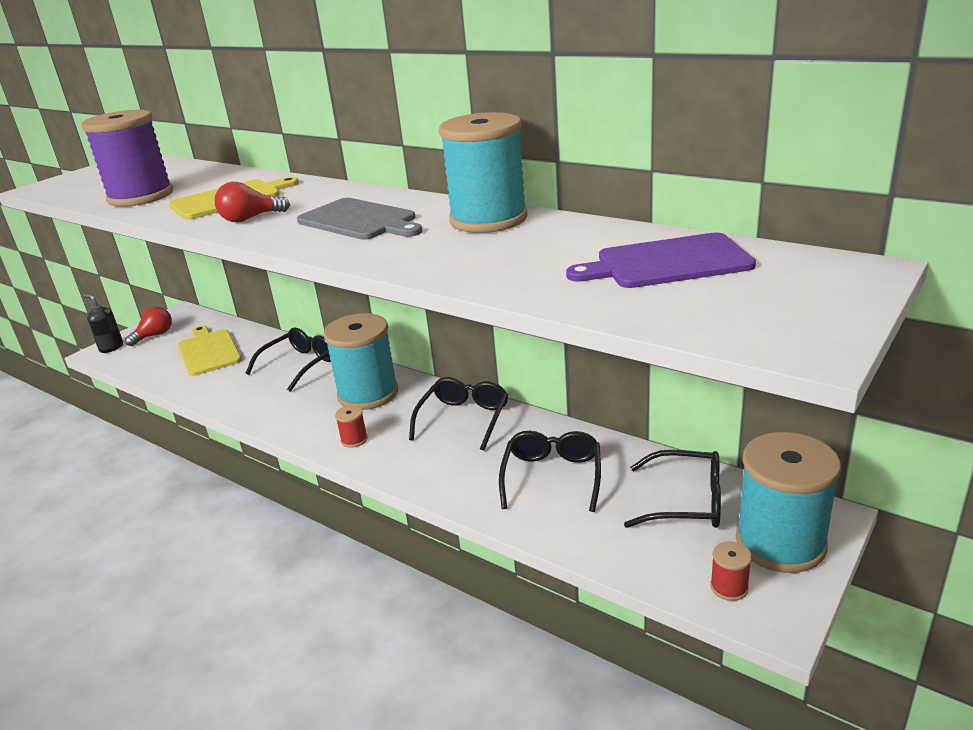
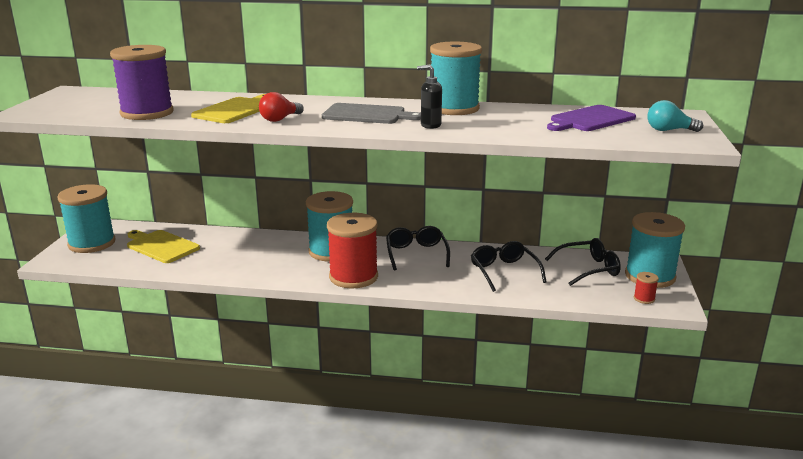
camera: 30 degrees left, 5 degrees down
black soap dispenser [83,294,123,353] -> black soap dispenser moved to [417,65,442,129]
red light bulb [125,307,172,346] -> turquoise spool [57,184,115,253]
black glasses [246,327,331,392] -> none
red spool [335,405,368,448] -> red spool [327,213,378,288], size x2.50
none -> turquoise light bulb [648,100,703,132]

